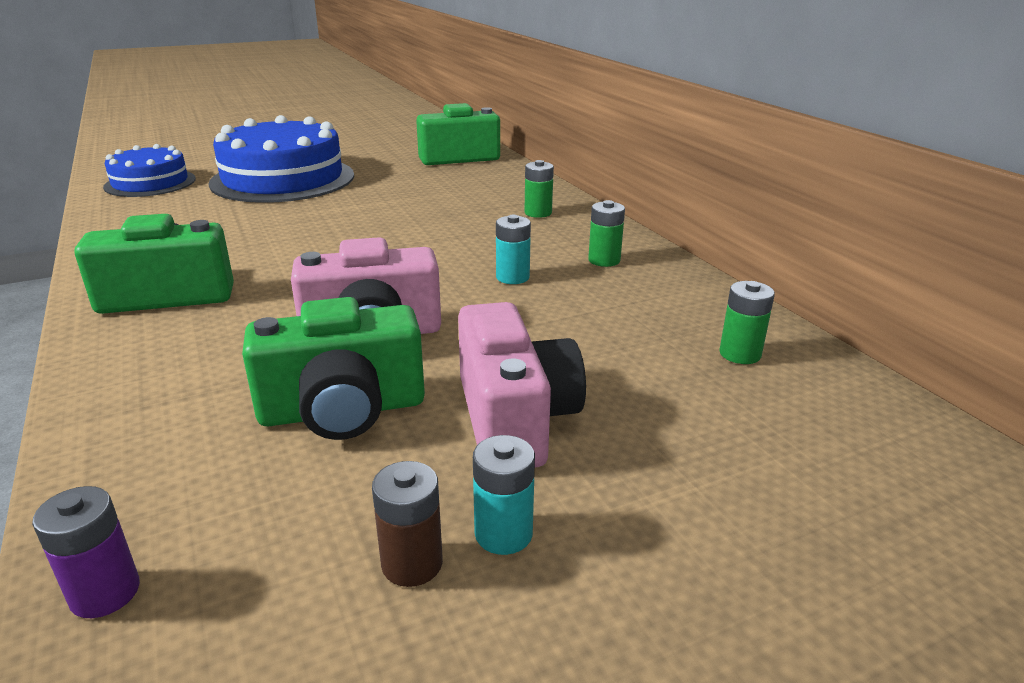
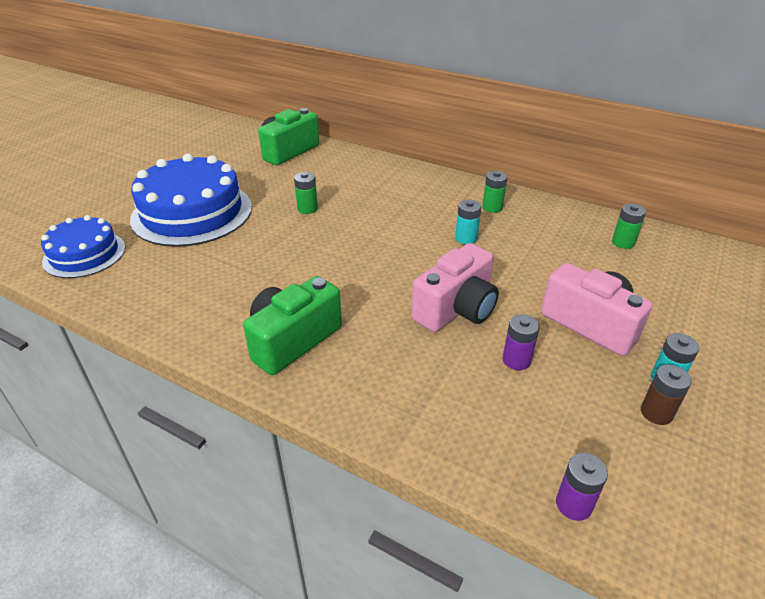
camera: 35 degrees left, 10 degrees up
green camera [242,297,425,440] -> purple battery [503,314,540,370]
green battery [524,160,554,218] -> green battery moved to [294,172,318,214]

